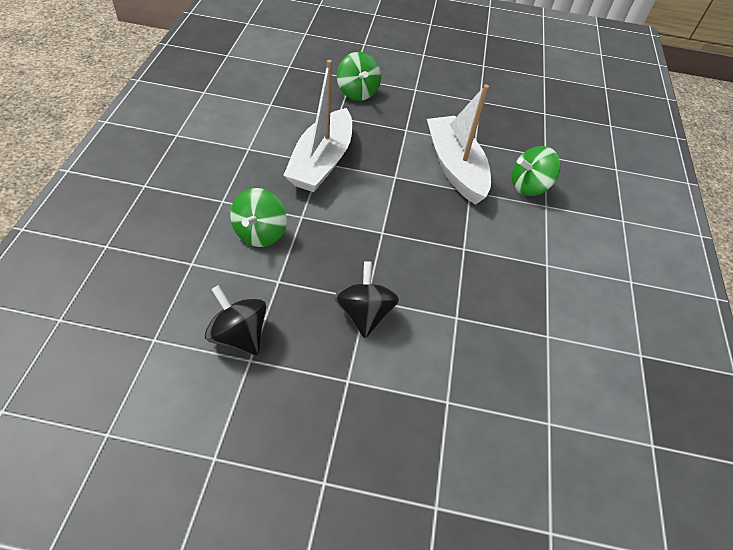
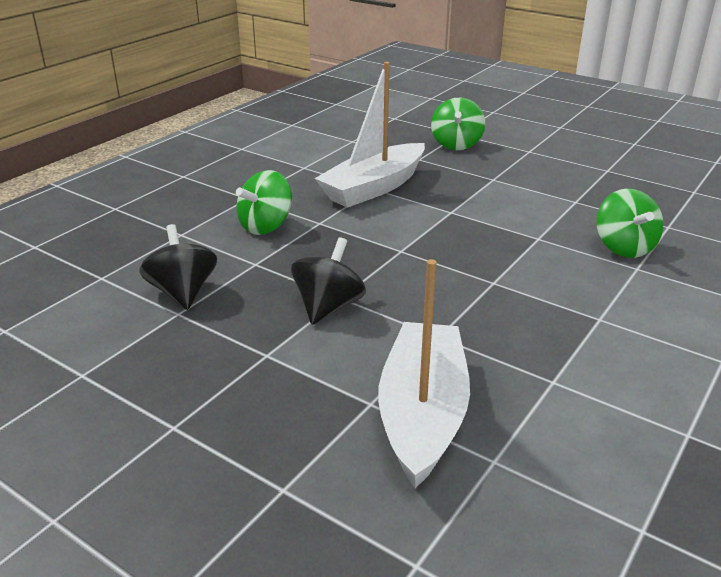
camera: 30 degrees right, 20 degrees down
white boat [427,85,491,205] -> white boat moved to [378,259,470,488]
green spinning top [512,146,560,196] -> green spinning top turned 105 degrees counterclockwise [596,189,663,258]

